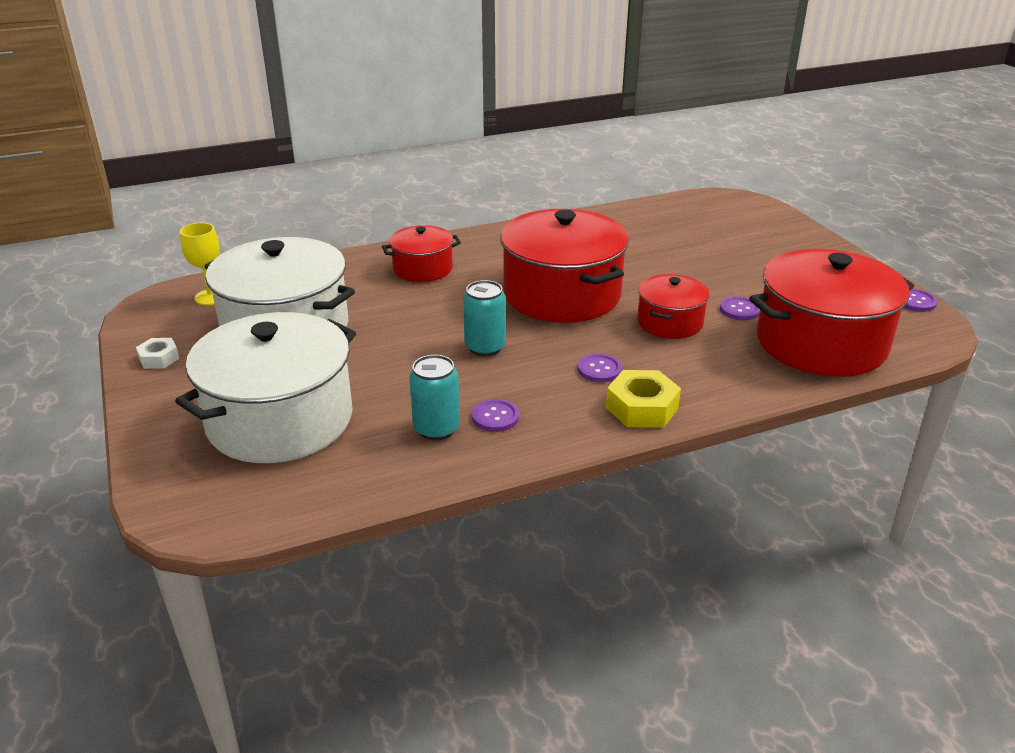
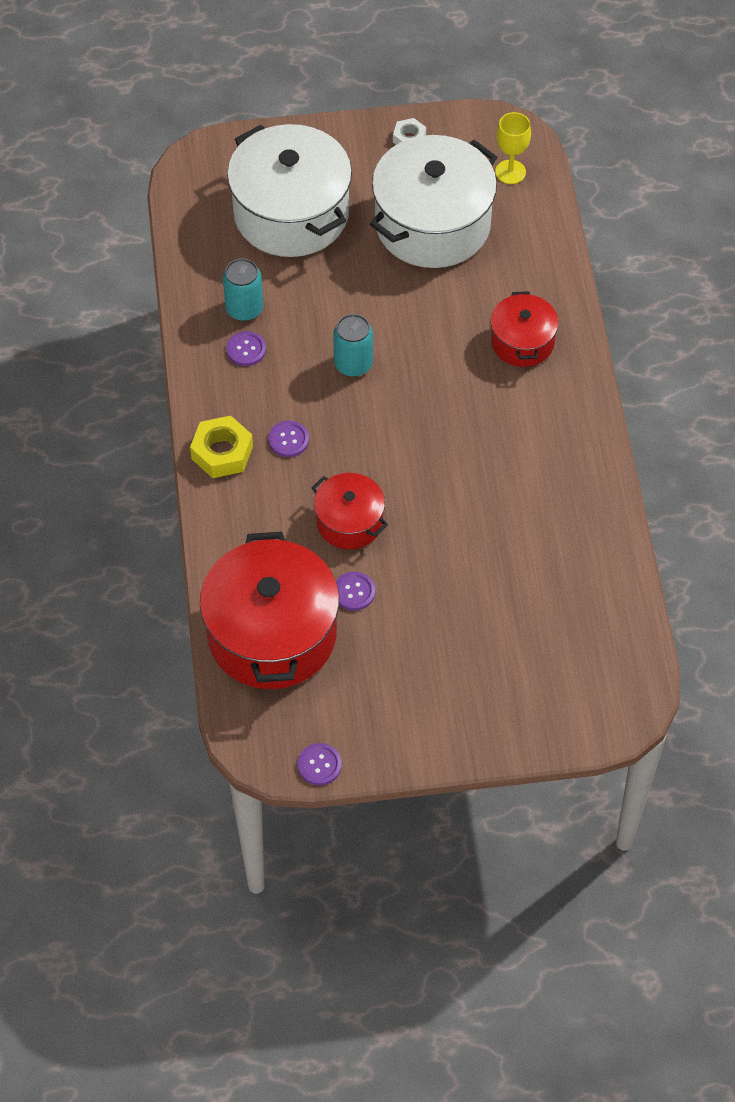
camera: 105 degrees right, 25 degrees up
red pot [500,209,629,323] -> none

